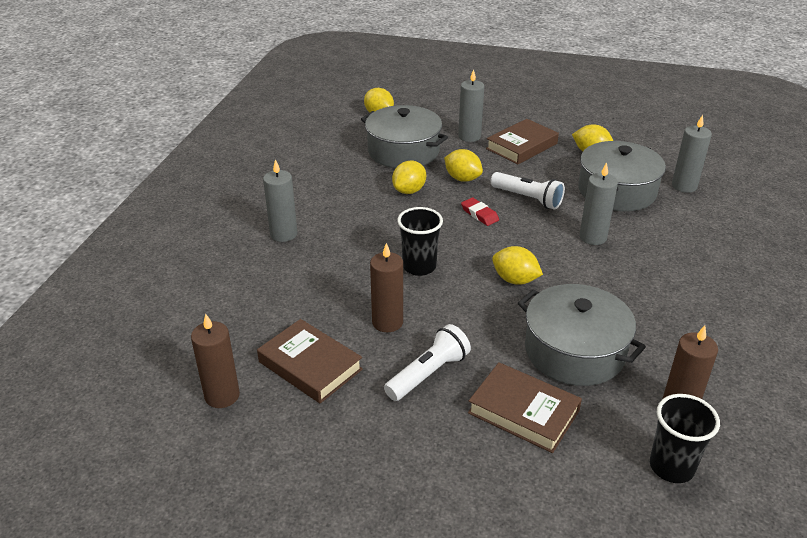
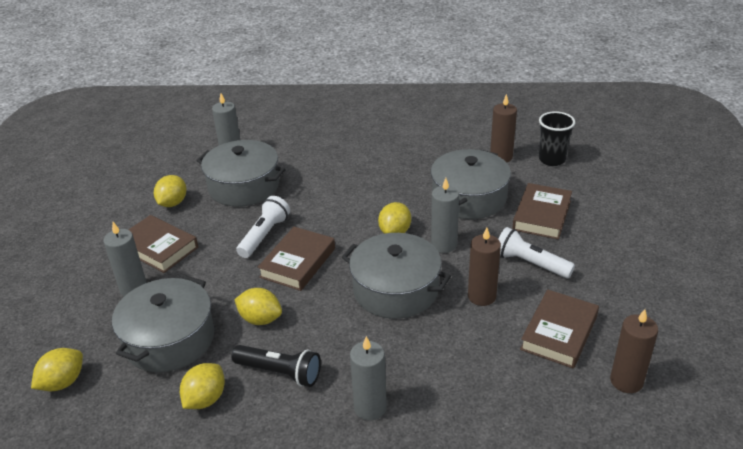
camera: 100 degrees left, 0 degrees up
black cup [397,207,443,276] -> grey pot [342,233,451,319]
yellow lemon [444,149,483,182] -> yellow lemon moved to [180,363,225,409]
red eraser [461,198,499,226] -> brown book [258,227,335,291]
grey candle [579,162,618,245] -> grey candle moved to [431,178,459,253]
none -> black flashlight [232,345,321,387]

